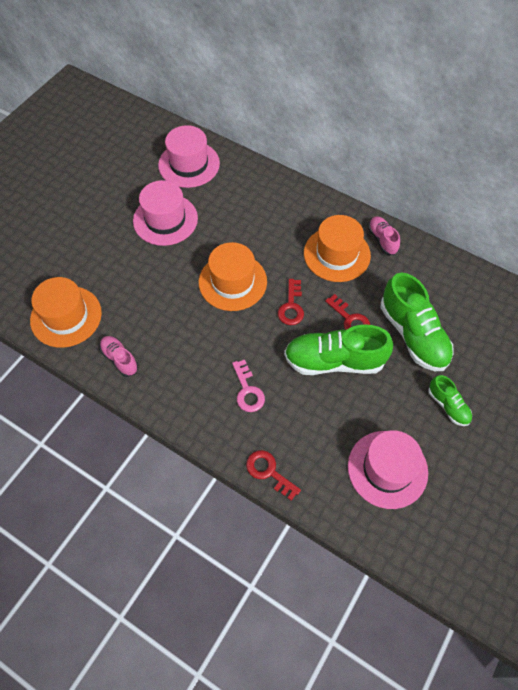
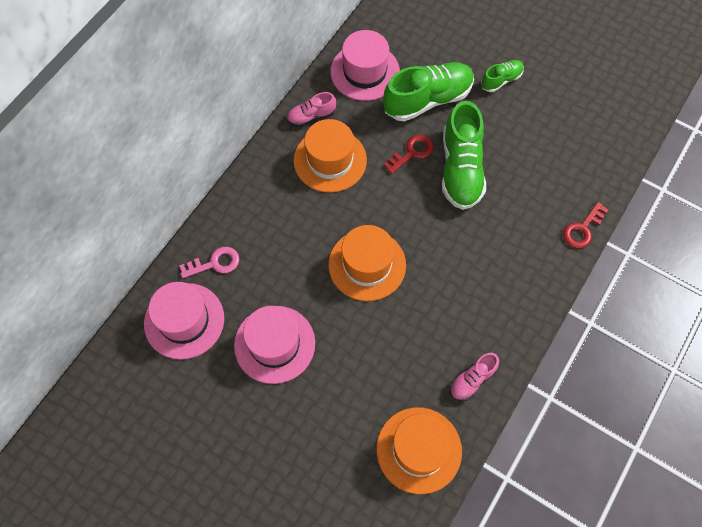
camera: 90 degrees left, 5 degrees up
pink key [232,360,265,412] -> pink key moved to [179,247,239,278]
red key [278,279,304,325] -> none
pink hat [348,430,428,509] -> pink hat moved to [330,30,400,101]

